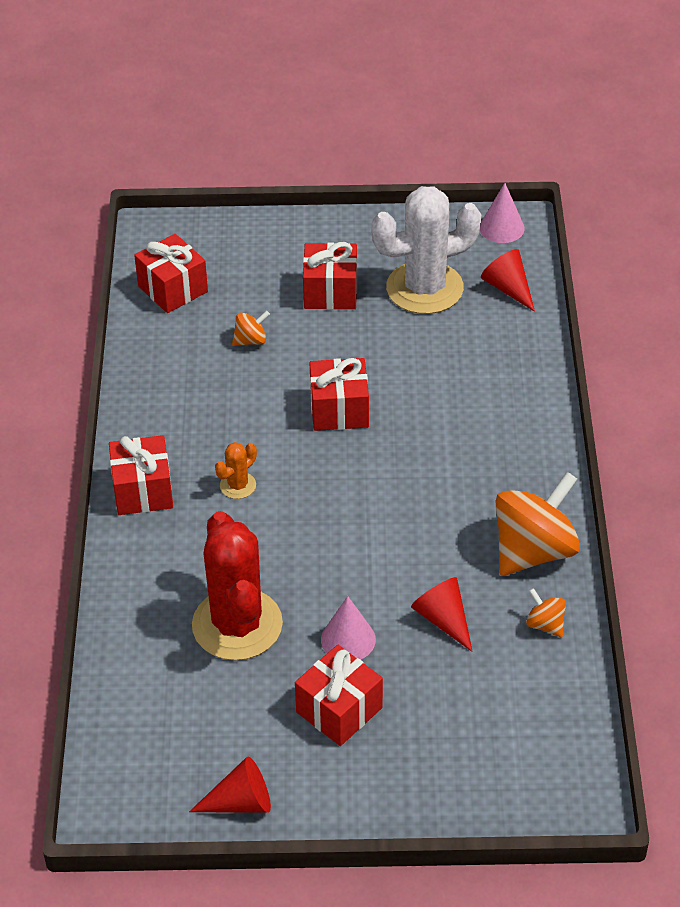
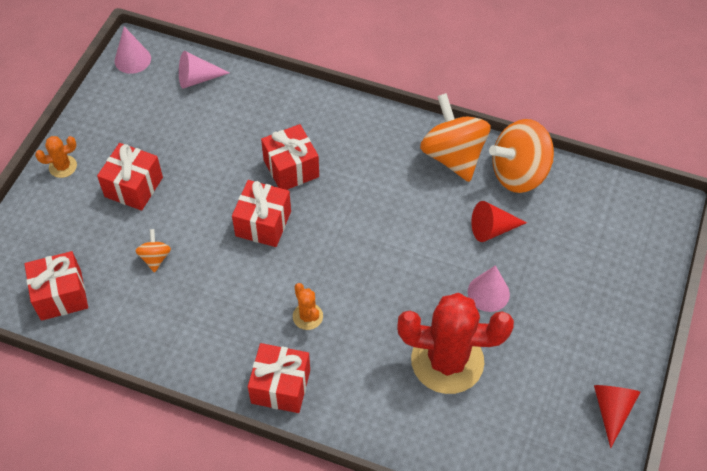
camera: 70 degrees left, 10 degrees up
red gift [295,645,383,746] -> red gift moved to [261,124,319,190]
white cactus [371,186,481,314] -> none
red cone [481,249,535,312] -> pink cone [179,51,230,88]
orange spinning top [526,588,566,637] -> orange spinning top [489,119,554,193], size x2.22
none -> orange cactus [35,136,77,178]

